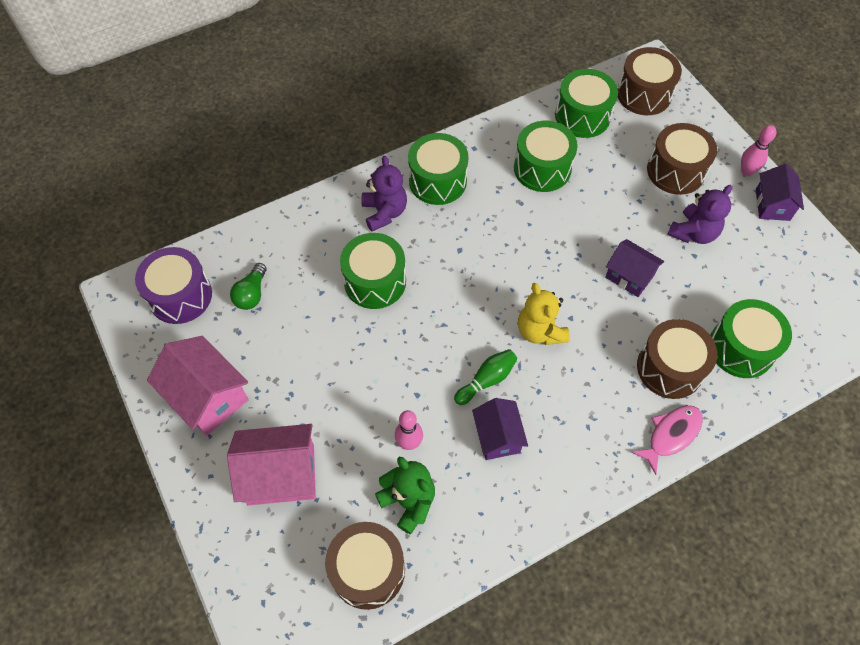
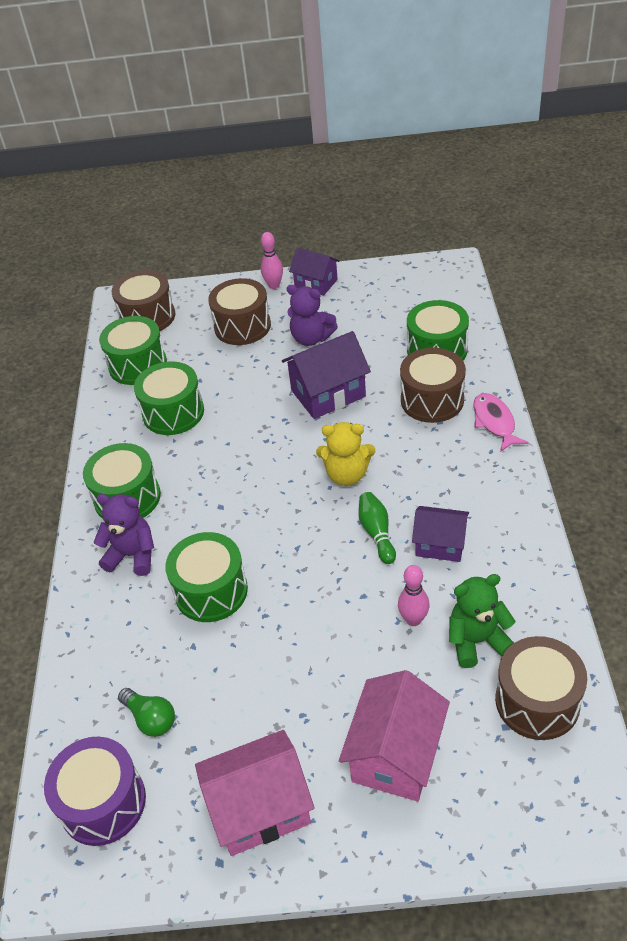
camera: 60 degrees left, 15 degrees down
purple house [605,239,665,297] -> purple house [282,331,371,419], size x1.55
purple teddy bear [667,185,732,244] -> purple teddy bear turned 135 degrees clockwise [286,285,338,346]

